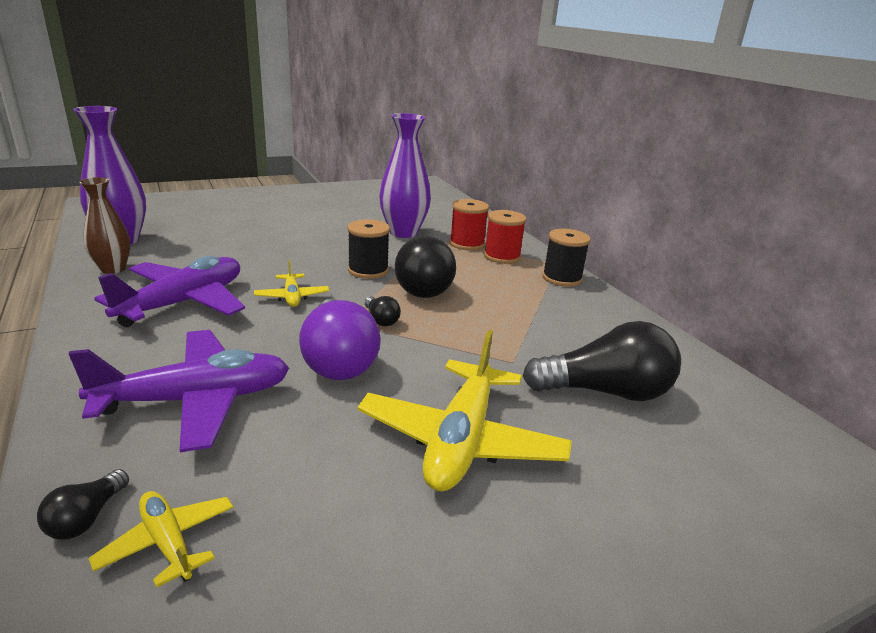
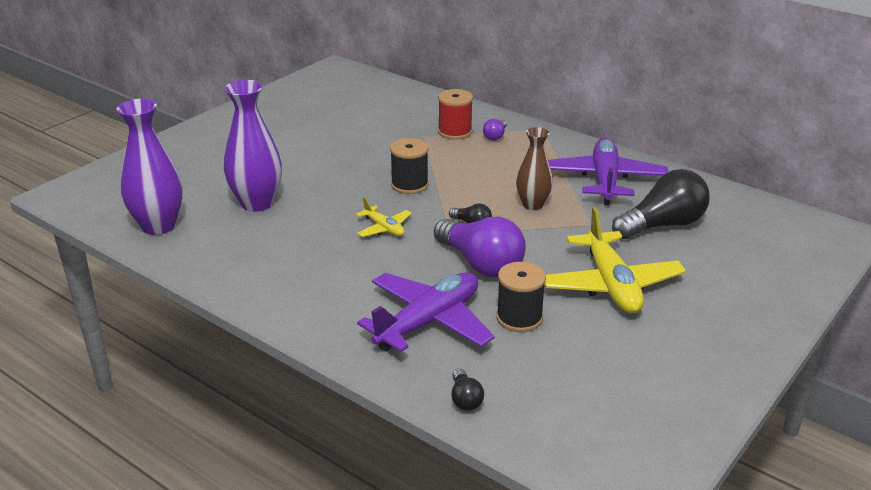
camera: 25 degrees left, 5 degrees up
brown vase [79,177,131,274] -> brown vase moved to [516,127,553,210]
yellow plane [89,491,233,588] -> none
purple plane [94,256,245,327] -> purple plane moved to [548,138,668,206]
purple vase [379,113,431,238] -> purple vase moved to [224,80,282,212]
black light bulb [395,236,456,298] -> none
red spool [484,210,526,264] -> purple light bulb [483,119,506,141]
black spool [542,229,590,287] -> black spool moved to [496,262,546,332]

